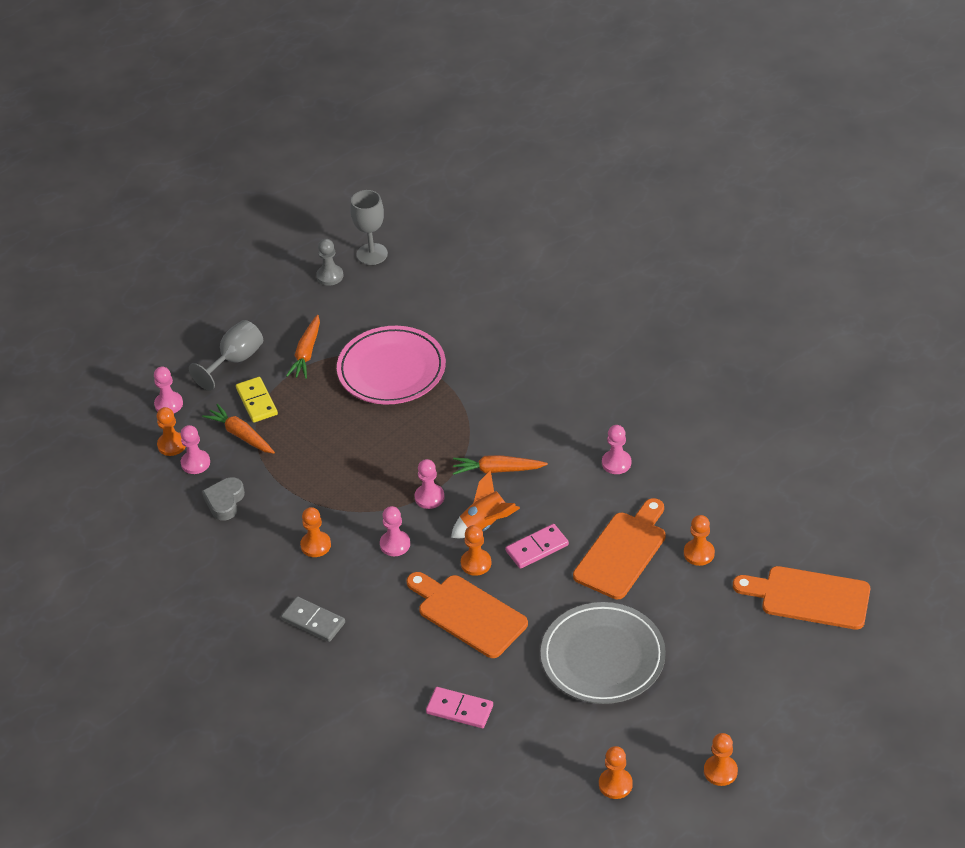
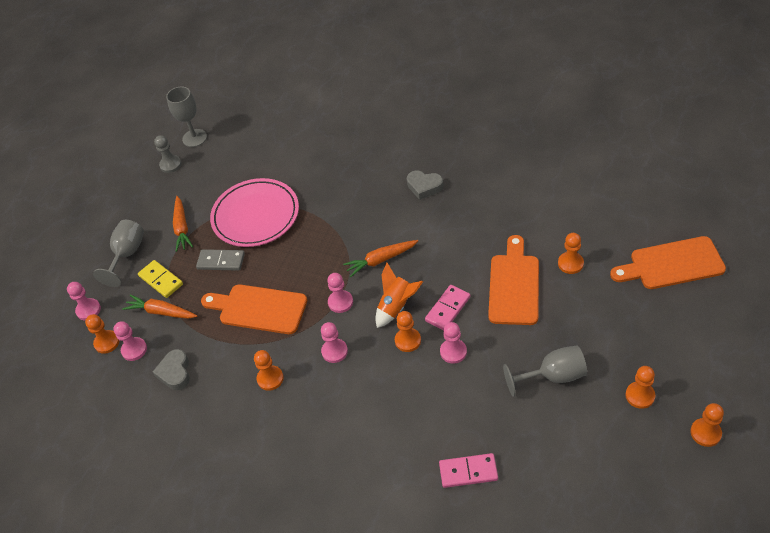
camera: 20 degrees left, 5 degrees up
grey domino [281,596,345,642] -> grey domino moved to [196,249,245,271]
orange cutting board [407,572,528,658] -> orange cutting board moved to [201,284,307,334]
grey plate [541,602,666,704] -> grey goblet [503,346,587,397]
orange pawn [599,746,633,799] -> orange pawn moved to [626,366,655,409]
pink pawn [602,425,631,474] -> pink pawn moved to [440,322,467,364]
none -> grey heart [407,171,443,200]

